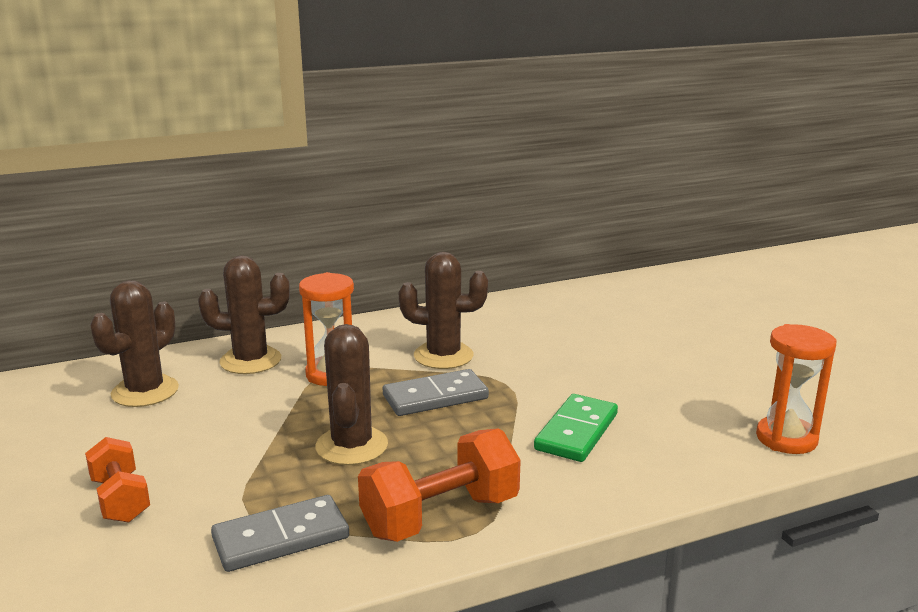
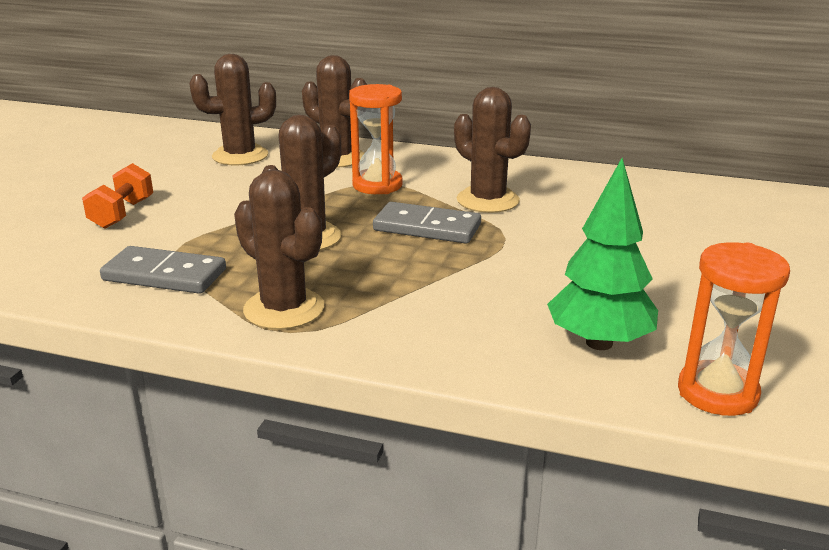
camera: 40 degrees right, 5 degrees up
orange dumbbell [358,428,521,542] -> brown cactus [234,169,324,330]
green domino [534,394,618,462] -> none
none -> green tree [547,158,658,350]

